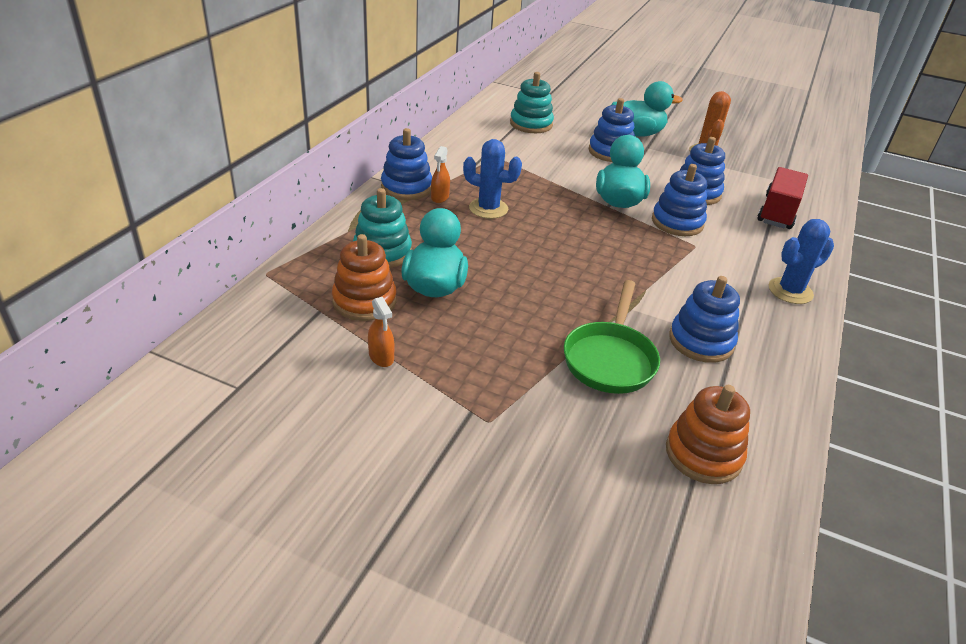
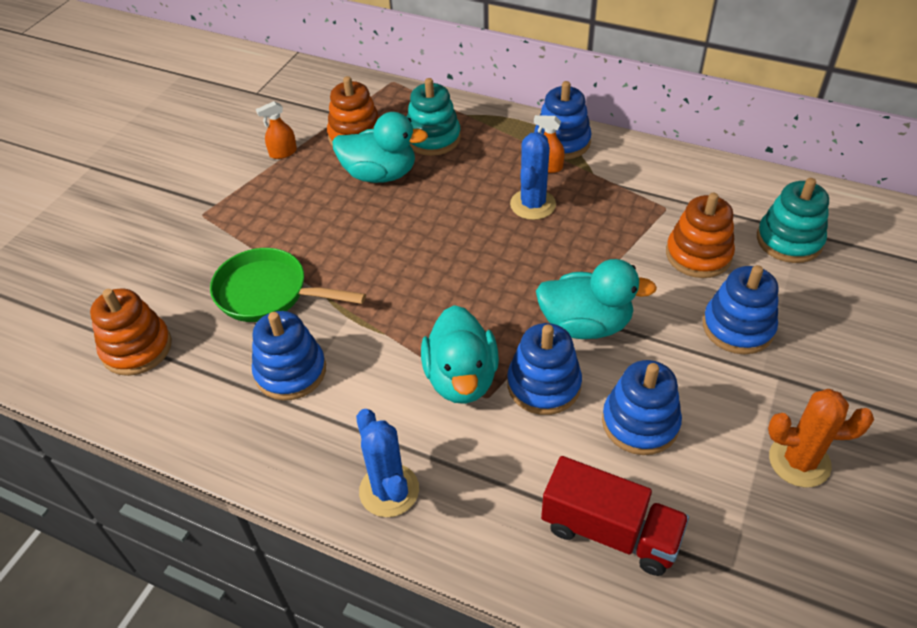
camera: 95 degrees right, 10 degrees up
turquoise duck [611,81,683,137] -> turquoise duck moved to [421,305,499,404]
none -> orange stacking toy [666,192,735,278]

